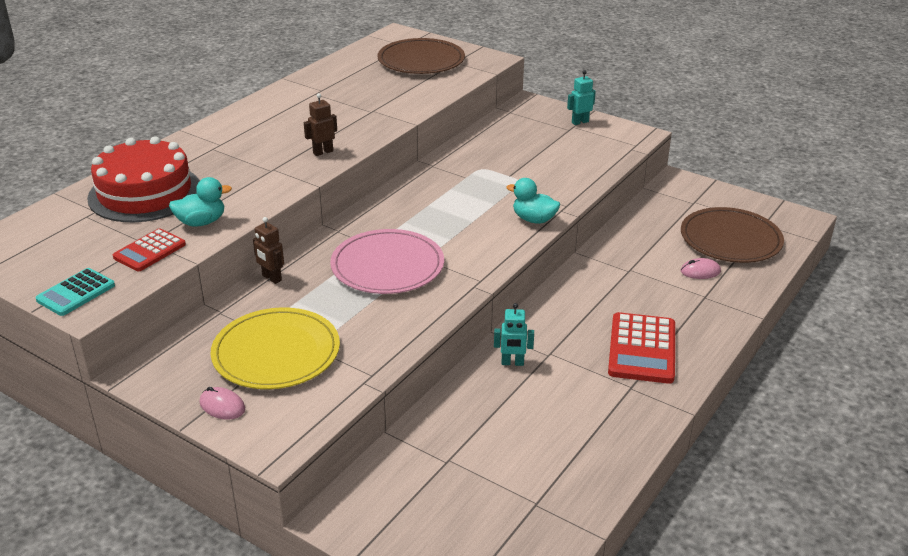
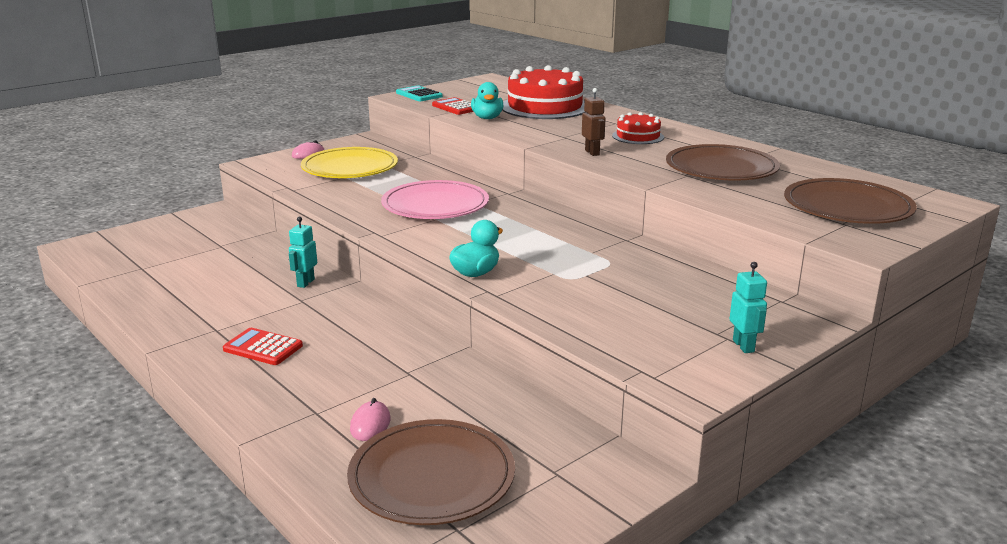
camera: 105 degrees right, 10 degrees down
brown robot [253,217,284,284] -> none
red calculator [608,312,675,384] -> red calculator [223,328,303,365], size x0.62
none -> red cake [612,112,664,144]
none -> brown plate [666,144,780,181]

